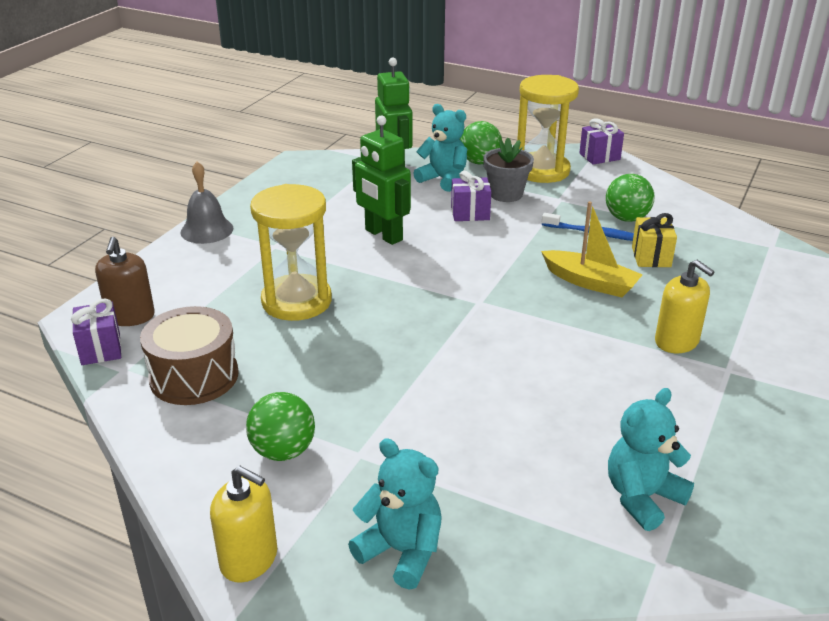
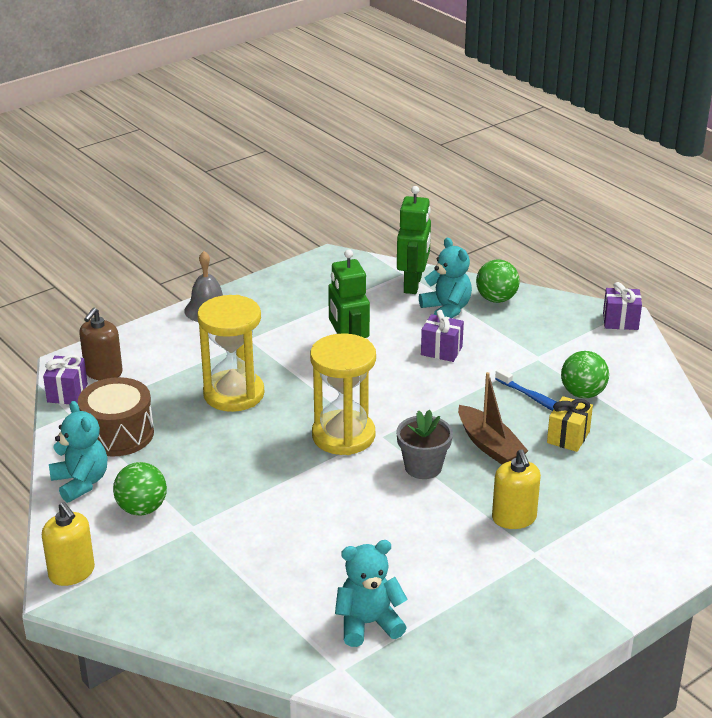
camera: 25 degrees right, 0 degrees up
turquoise teddy bear [348,438,442,590] -> turquoise teddy bear moved to [49,401,107,503]
grey flower pot [483,138,534,202] -> grey flower pot moved to [396,410,453,479]
yellow hourglass [517,75,579,183] -> yellow hourglass moved to [310,333,376,455]
yellow boat [541,201,643,297] -> brown boat [458,372,528,465]

